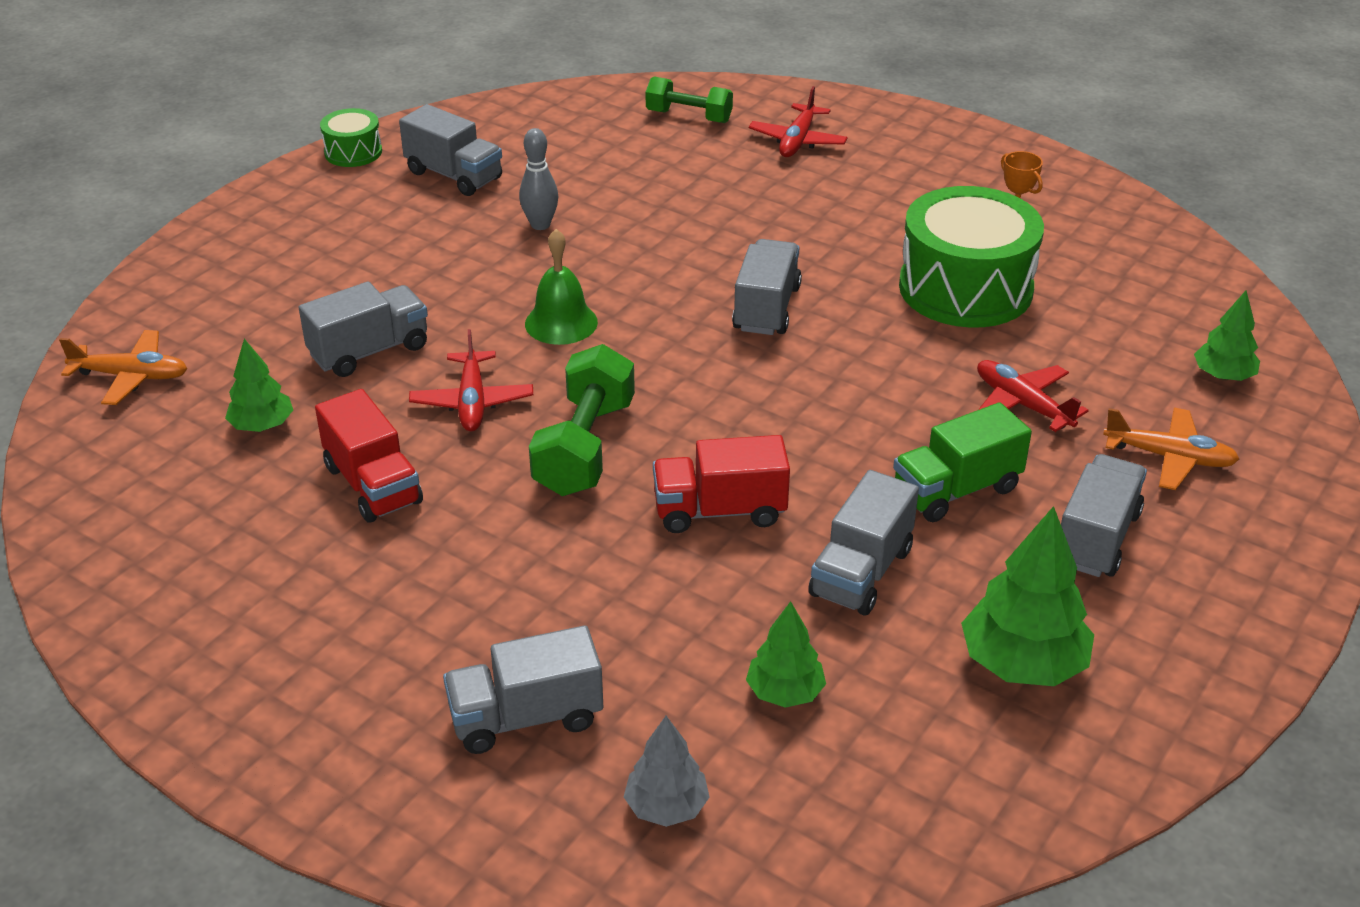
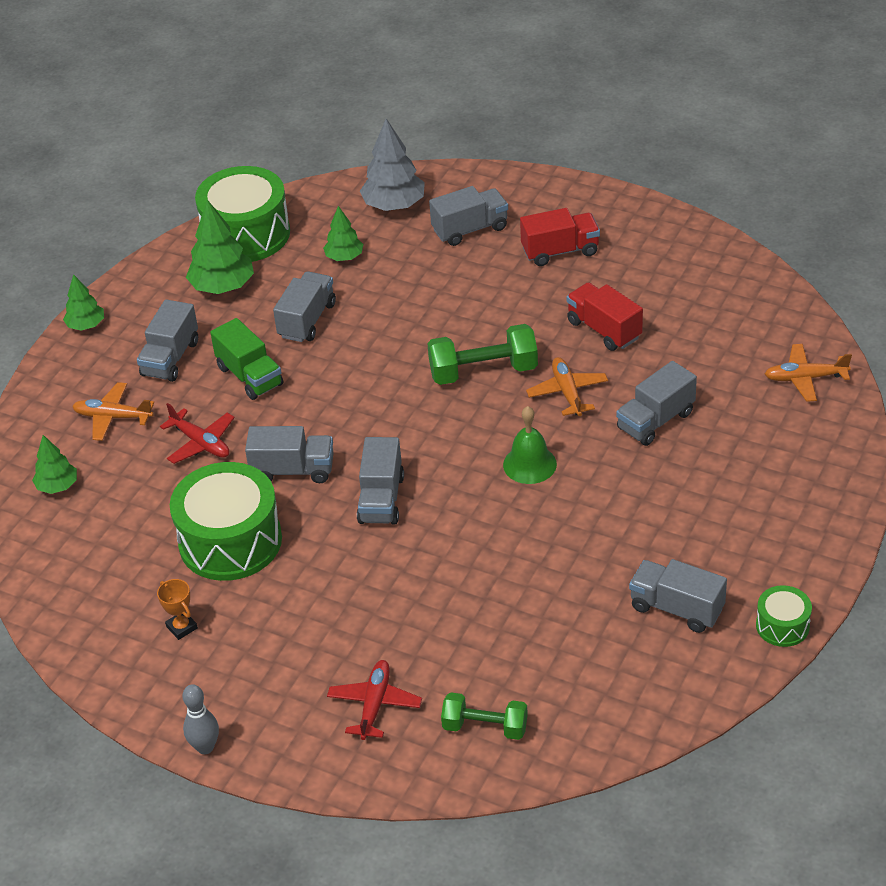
camera: 175 degrees right, 5 degrees up
green tree [225,339,293,432] -> green tree moved to [63,274,104,330]
red plane [409,329,533,431] -> orange plane [526,357,608,416]
grey bowling pin [519,128,559,230] -> grey bowling pin moved to [183,684,219,754]
green dumbbell [529,344,635,496] -> green dumbbell turned 75 degrees clockwise [427,324,538,385]
grey tree [624,716,710,827] -> grey tree [360,119,425,211], size x1.67
red truck [653,435,790,533] -> red truck moved to [520,208,600,266]
green truck [893,402,1032,522] -> green truck turned 90 degrees clockwise [210,318,283,400]
none -> green drum [195,166,290,262]
none -> grey truck [245,426,333,483]

